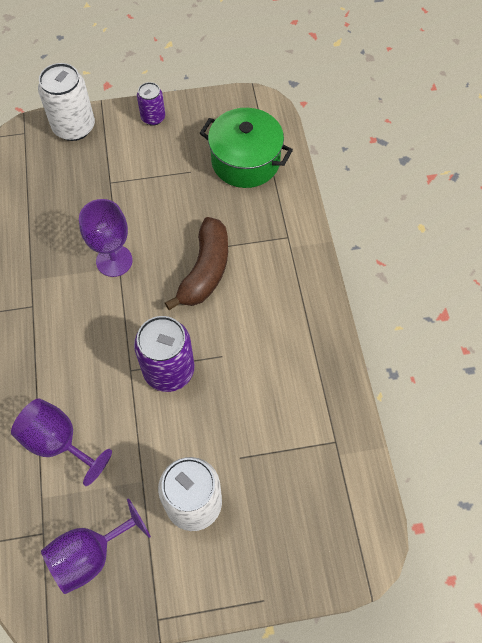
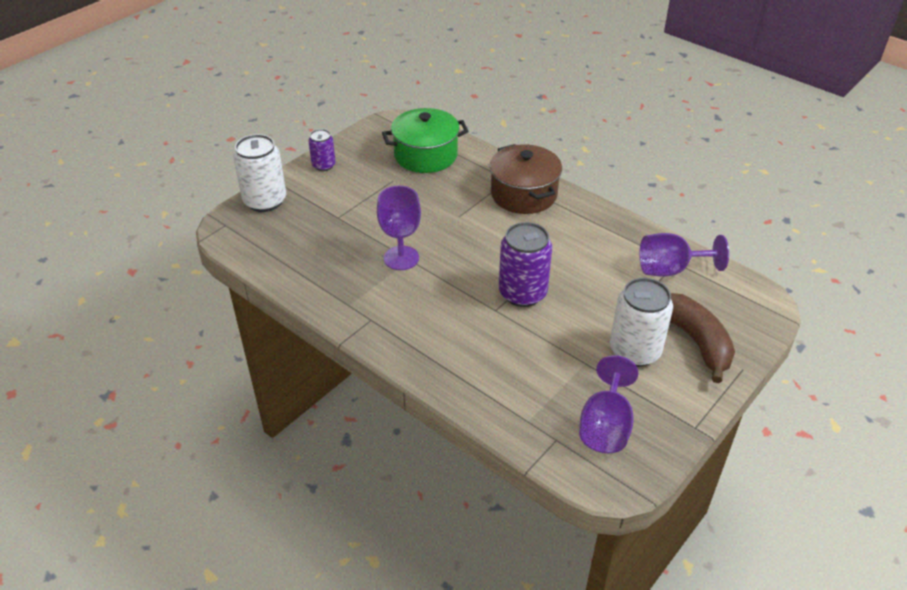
camera: 40 degrees left, 20 degrees down
purple goblet [11,398,112,486] -> purple goblet moved to [640,233,729,277]
brown banana [165,217,228,310] -> brown banana moved to [670,293,735,383]
none -> brown pot [490,144,562,214]

